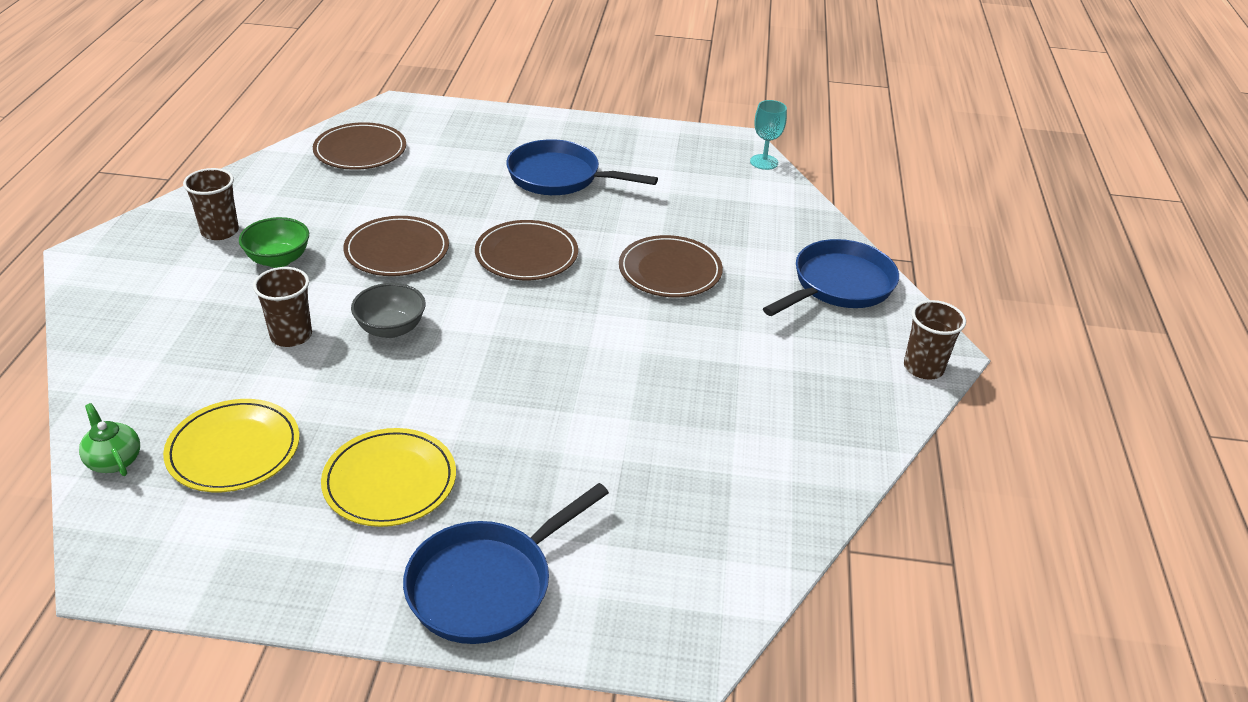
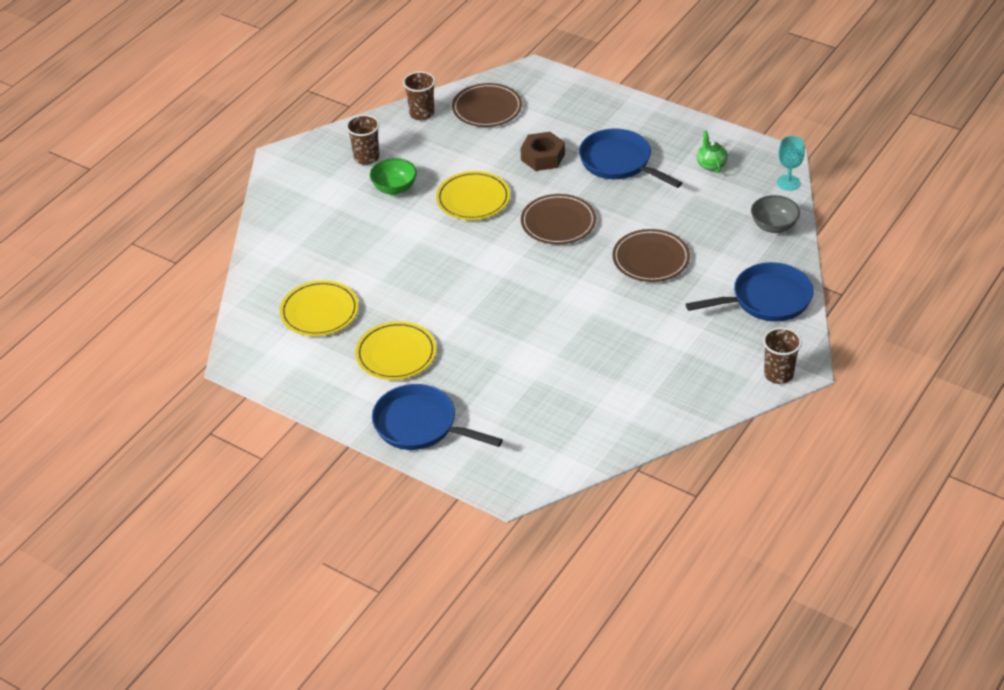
camera: 30 degrees right, 5 degrees up
green teapot [79,403,140,476] -> green teapot moved to [697,131,728,173]
brown cup [253,267,312,347] -> brown cup moved to [403,71,436,120]
brown plate [343,216,449,276] -> yellow plate [436,171,510,220]
grey bowl [351,283,426,338] -> grey bowl moved to [751,195,800,233]
blue pan [403,483,609,644] -> blue pan turned 45 degrees clockwise [372,384,503,450]
none -> brown nut [521,132,565,171]

